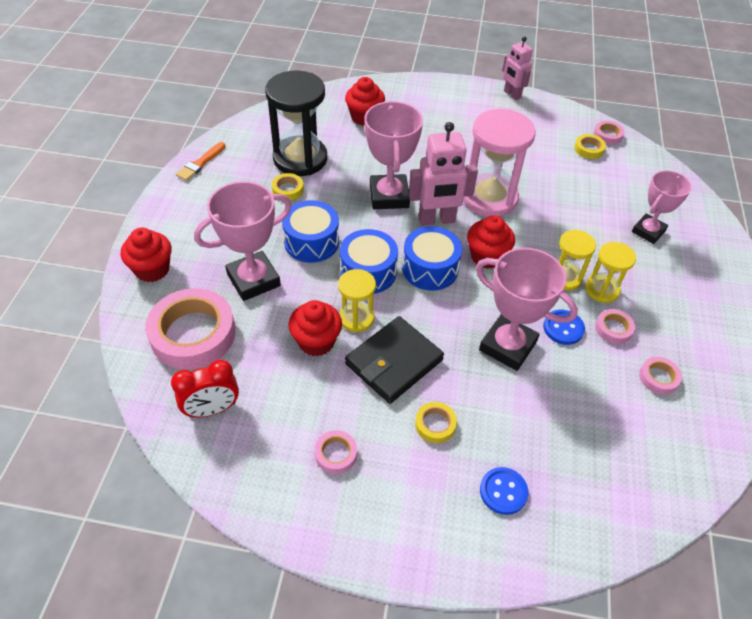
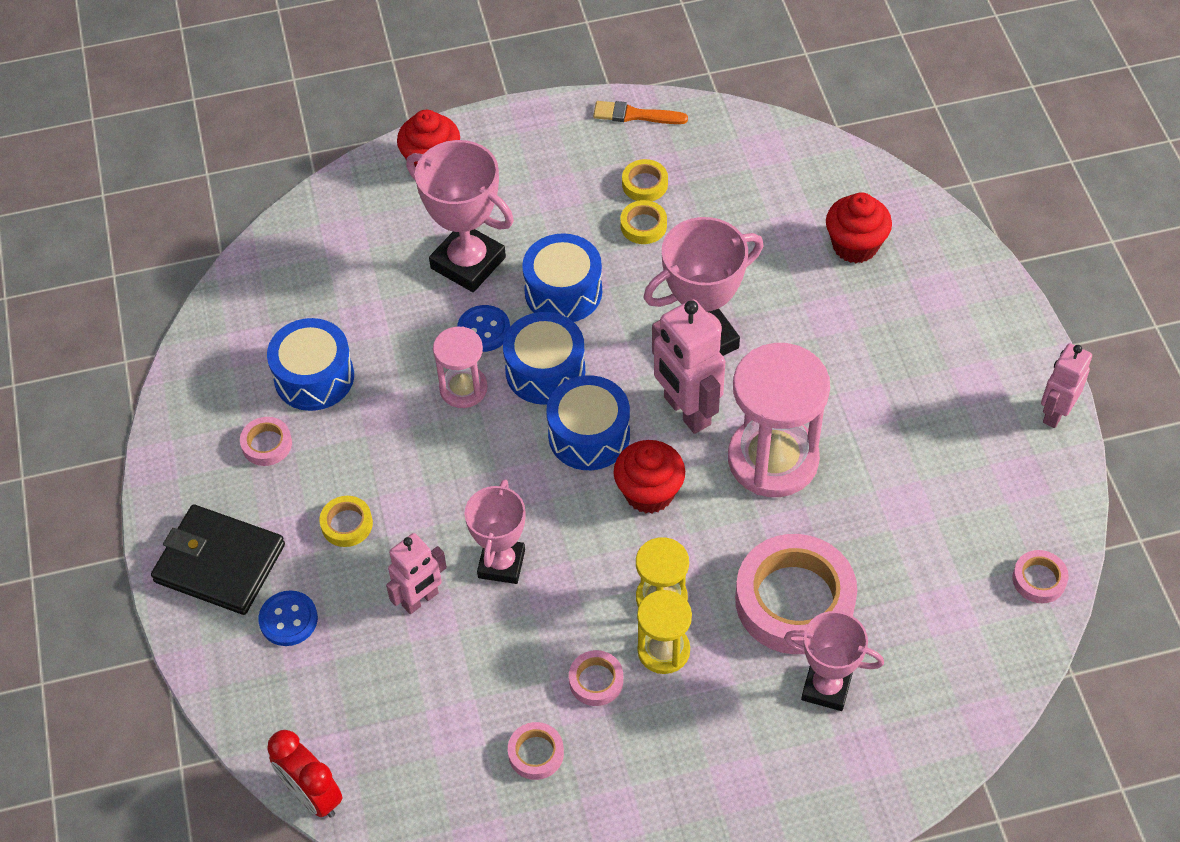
camera: 70 degrees right, 5 degrees up
pink tape [145,288,236,369] -> pink tape moved to [735,534,857,654]
red clock [171,360,239,417] -> red clock moved to [267,730,342,818]
black hourglass [265,71,327,176] -> none
red cupcake [289,300,342,356] -> none
yellow hourglass [338,269,376,332] -> pink hourglass [433,326,488,408]
black wallet [345,316,444,404] -> black wallet moved to [151,504,285,615]
pink trophy [476,248,578,371] -> pink trophy [464,479,525,584], size x0.66
blue button [543,310,585,345] -> blue button moved to [457,305,510,352]
yellow tape [574,134,606,159] -> yellow tape moved to [622,159,668,201]
none -> blue drum [267,318,354,411]
none -> pink robot [386,533,447,614]

